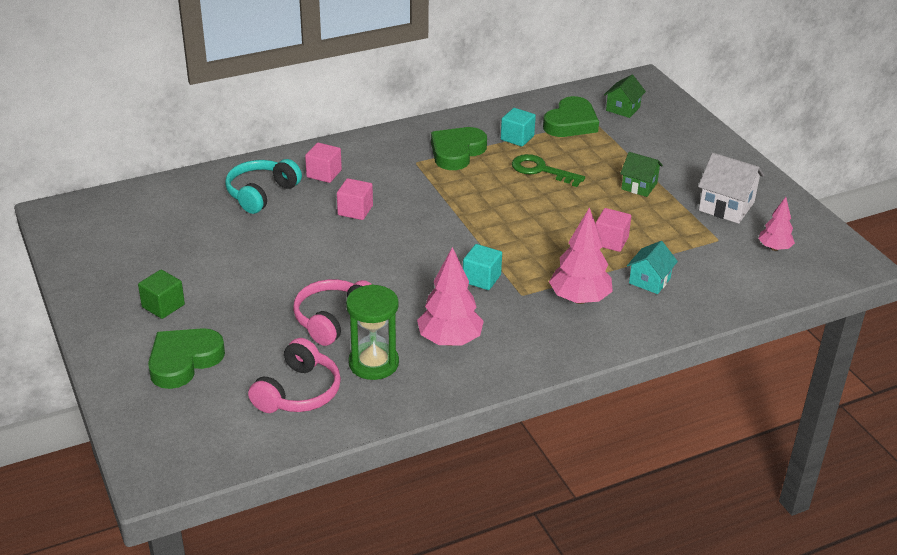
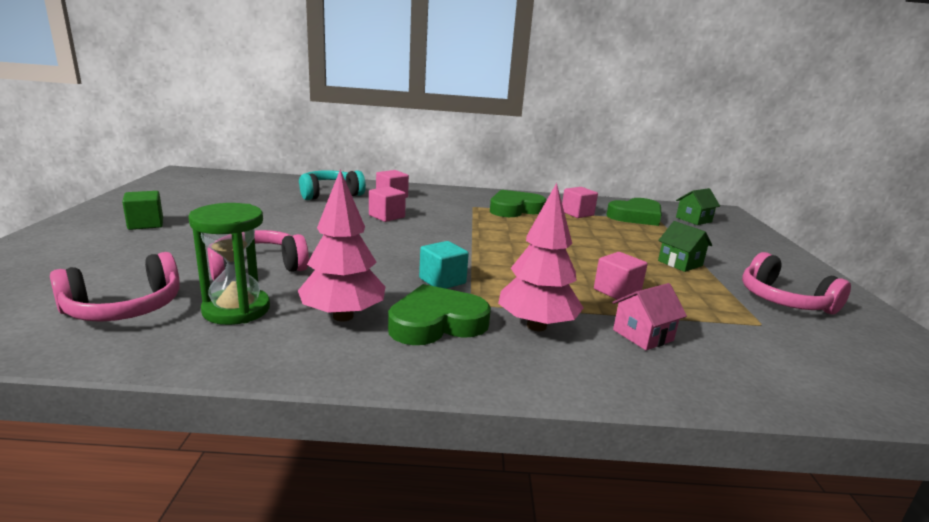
camera: 25 degrees right, 15 degrees down
green heart [148,328,225,389] -> green heart moved to [388,284,491,345]
turquoise cube [501,108,536,147] -> pink cube [562,187,598,218]
green key [512,154,585,187] -> none
turquoise house [627,241,678,294] -> pink house [612,283,687,350]
white house [698,153,764,224] -> pink headphones [742,252,851,314]
pink tree [758,197,795,251] -> none

